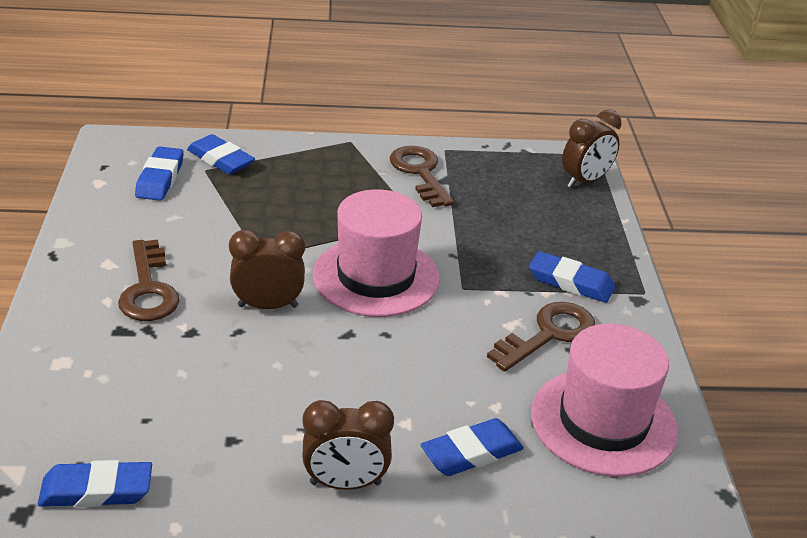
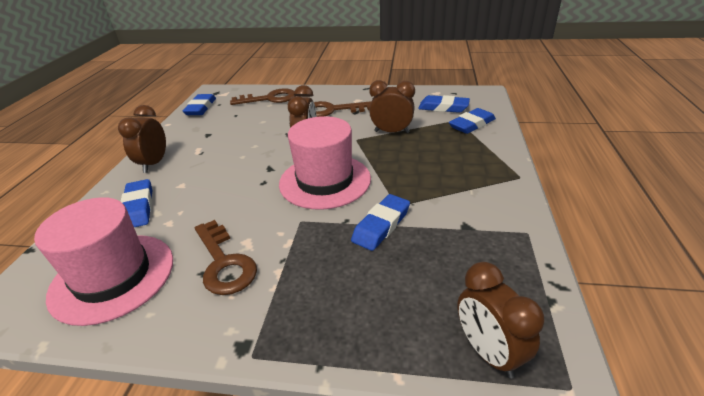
camera: 105 degrees right, 0 degrees up
brown key [390,146,454,207] -> brown key moved to [230,88,295,105]
blue eraser [529,251,615,303] -> blue eraser moved to [351,194,410,251]
none -> brown clock [369,80,415,133]

